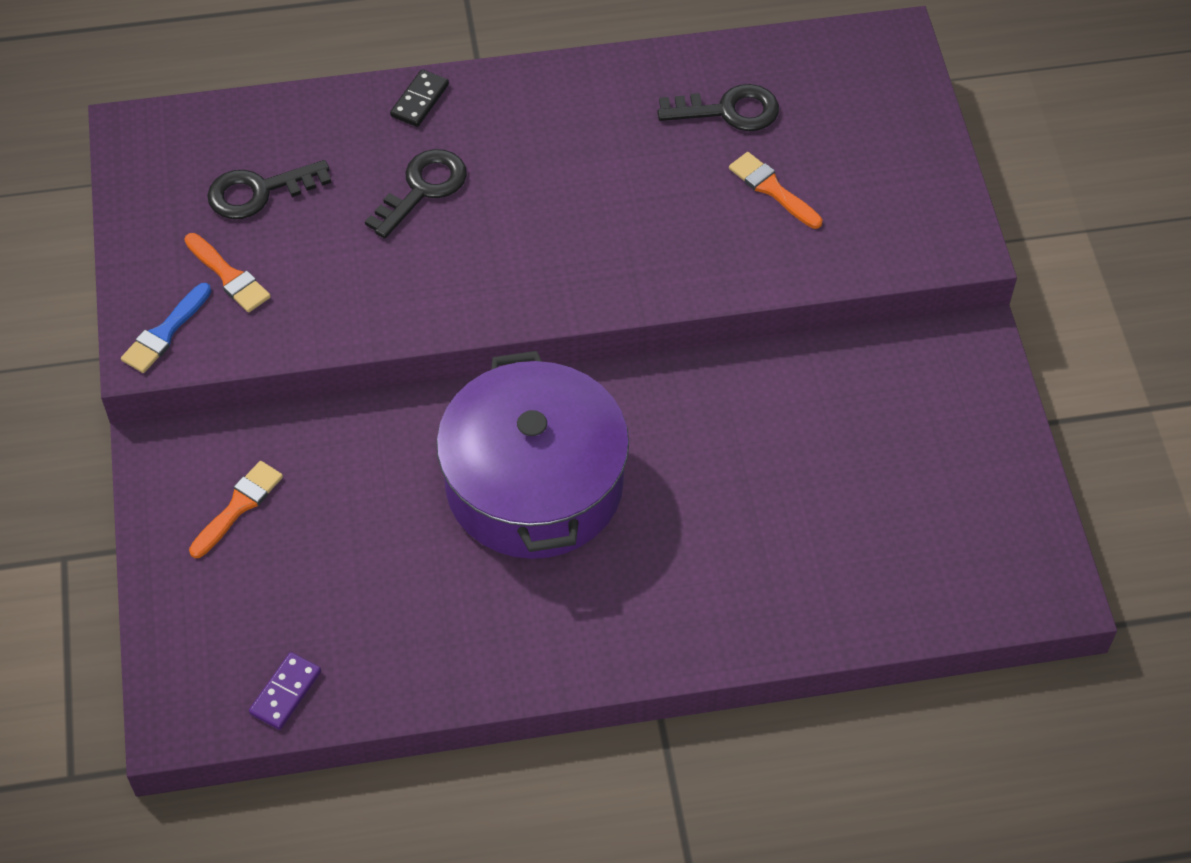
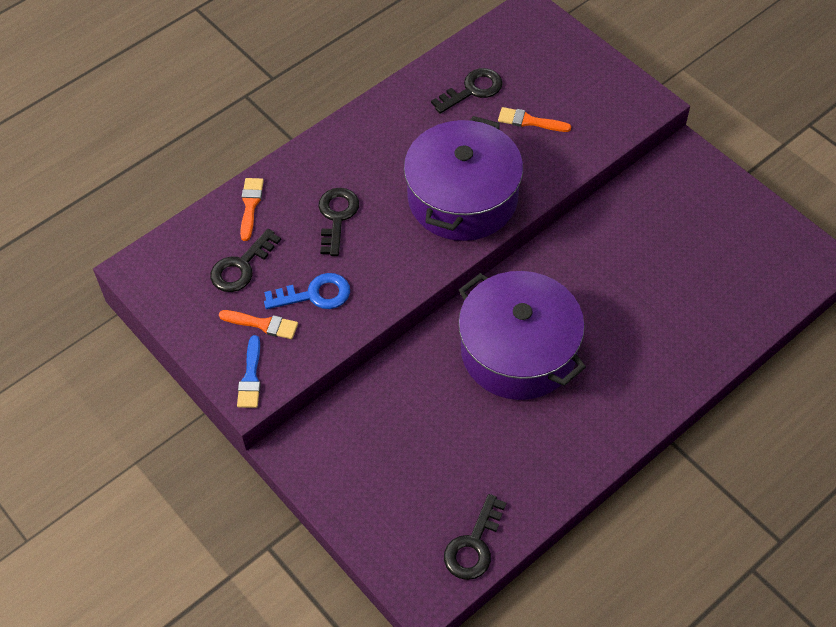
camera: 30 degrees left, 0 degrees up
orange brush [189,461,283,558] -> orange brush moved to [240,178,264,241]
purple domino [249,652,321,730] -> black key [444,494,506,580]
black domino [390,69,449,127] -> none
none -> blue key [264,273,350,309]
none -> purple pot [404,116,523,241]

